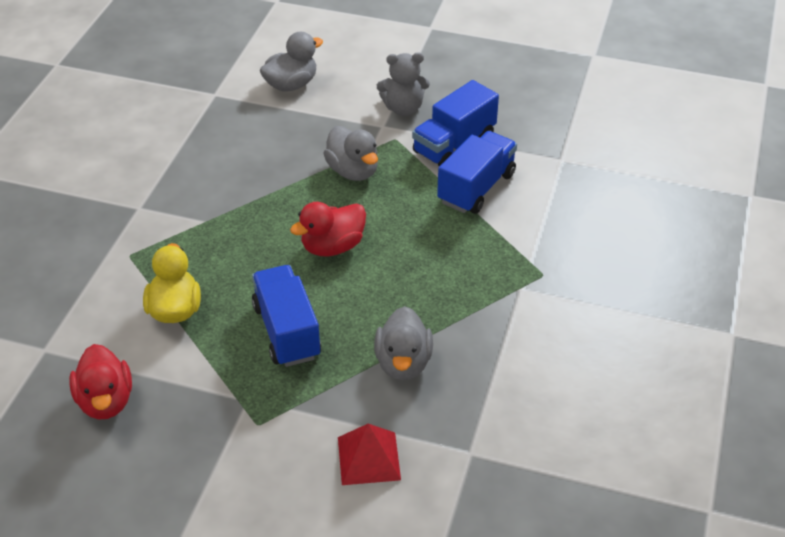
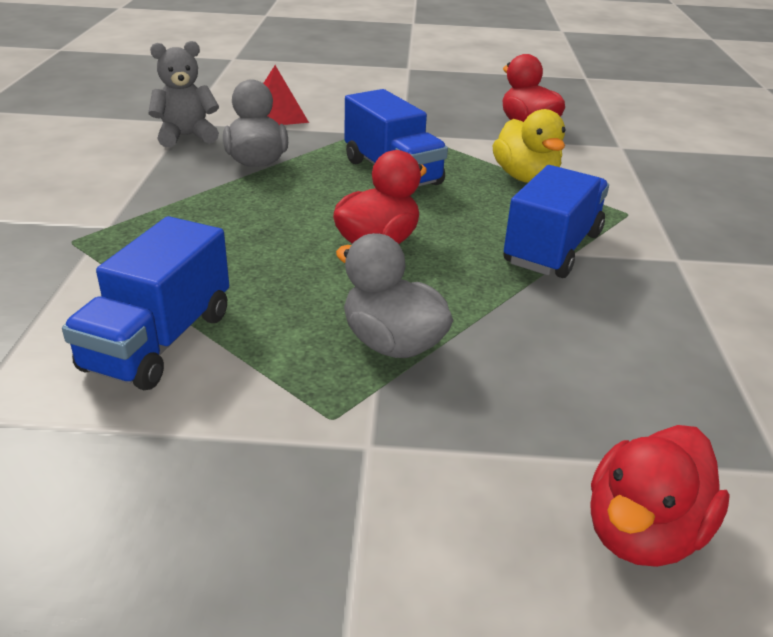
camera: 165 degrees right, 10 degrees down
grey duck [260,32,323,92] -> red duck [590,425,730,567]
grey teddy bear [377,52,430,116] -> grey teddy bear moved to [148,41,219,147]
blue truck [412,80,499,166] -> blue truck moved to [504,165,609,278]

